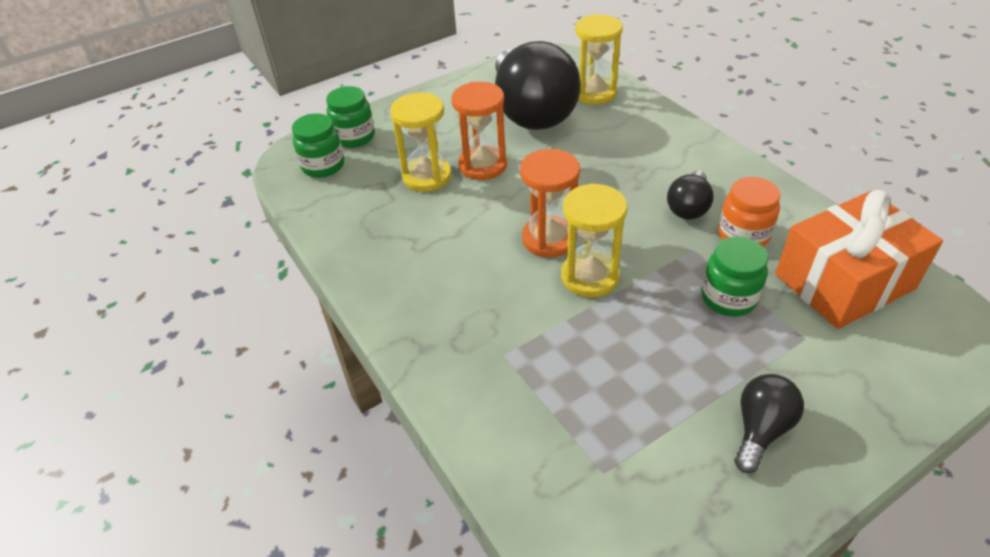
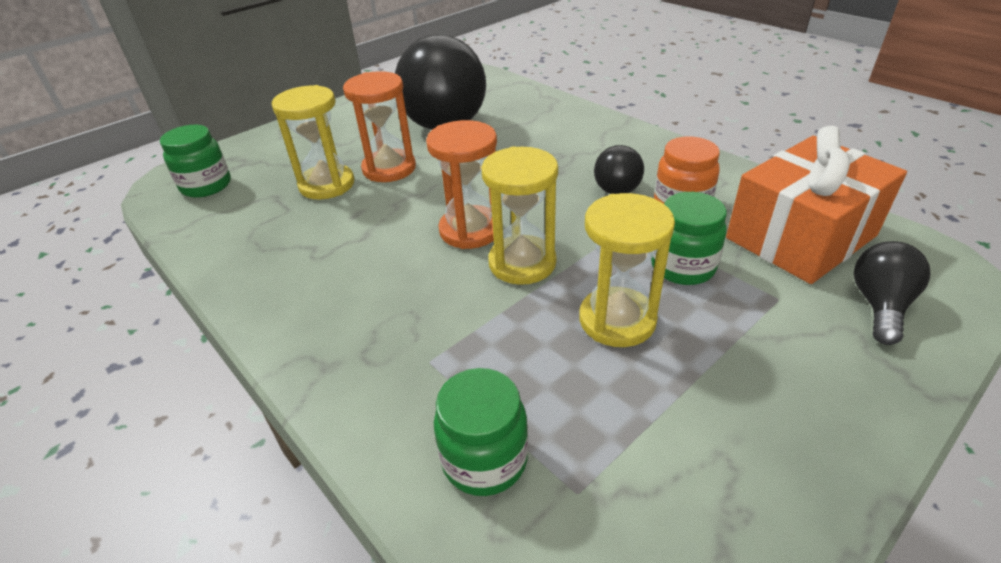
camera: 10 degrees left, 5 degrees down
green jar [326,86,375,148] -> green jar moved to [434,368,528,496]
yellow hourglass [575,14,623,105] -> yellow hourglass moved to [579,193,675,347]
black light bulb [735,374,804,473] -> black light bulb moved to [854,241,930,345]

